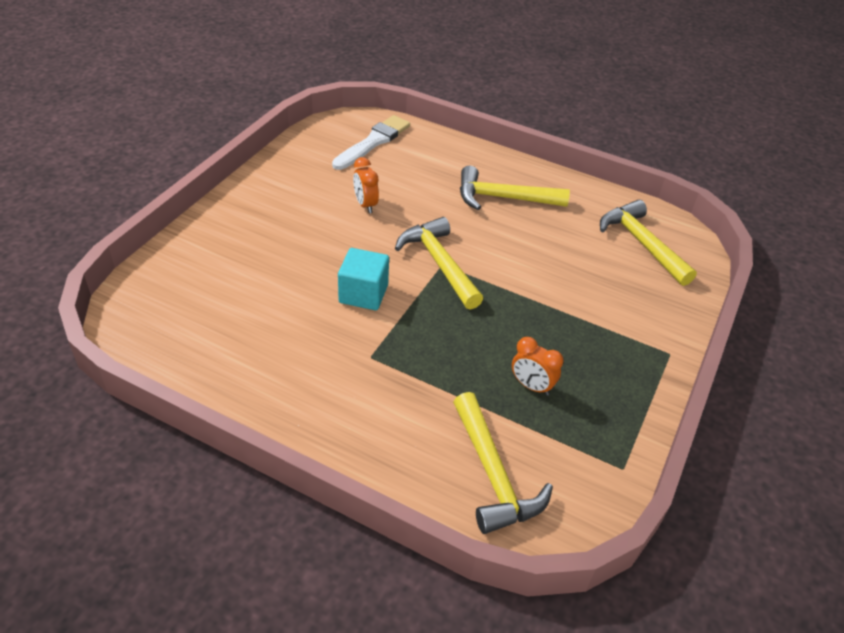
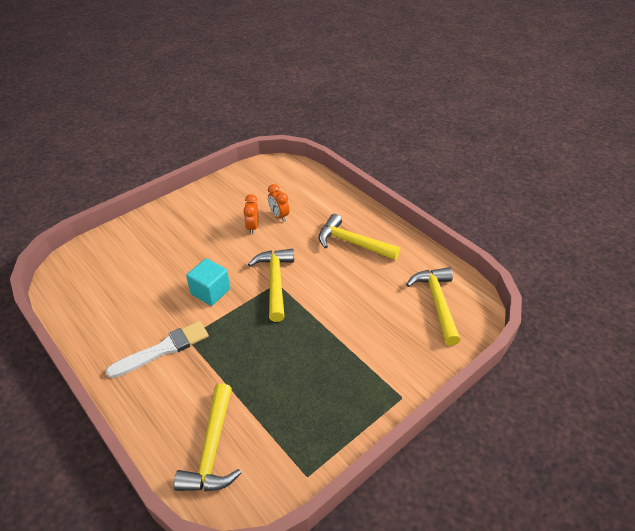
camera: 25 degrees right, 0 degrees up
white brush [332,115,410,170] -> white brush moved to [105,321,209,378]
orange clock [512,337,563,396] -> orange clock moved to [268,184,289,222]

